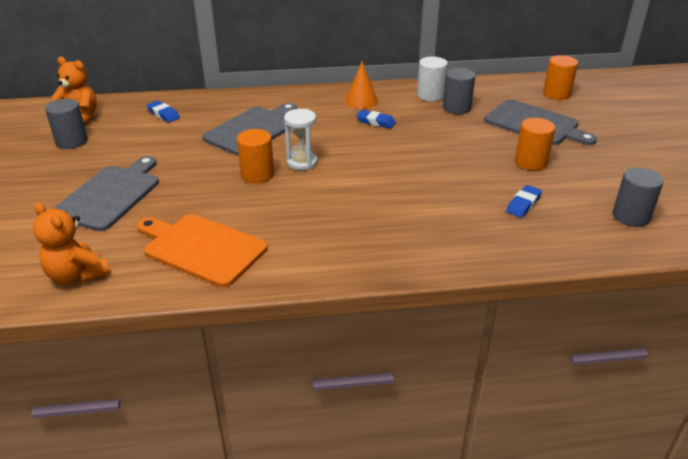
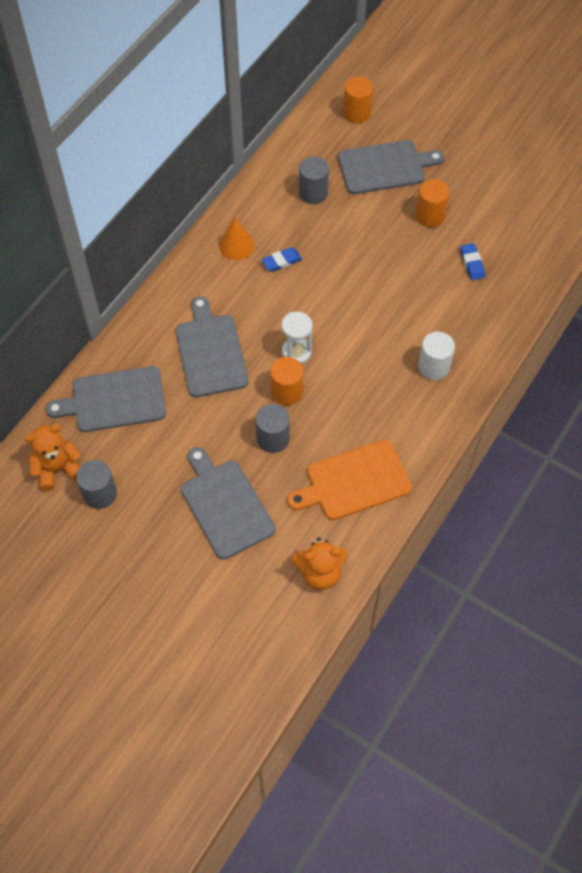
camera: 50 degrees left, 25 degrees up
blue eraser [147,101,180,122] -> grey cutting board [46,366,166,432]
white cylinder [417,57,448,101] -> white cylinder moved to [418,332,455,380]
grey cylinder [612,167,664,227] -> grey cylinder moved to [256,404,290,453]

